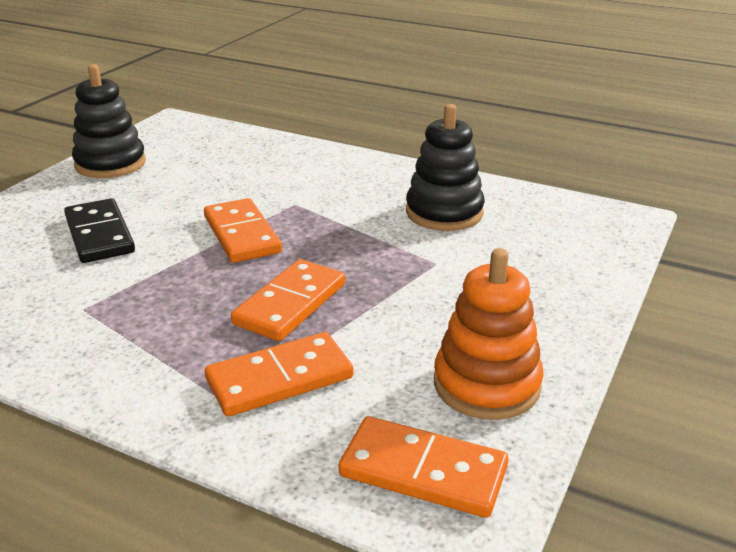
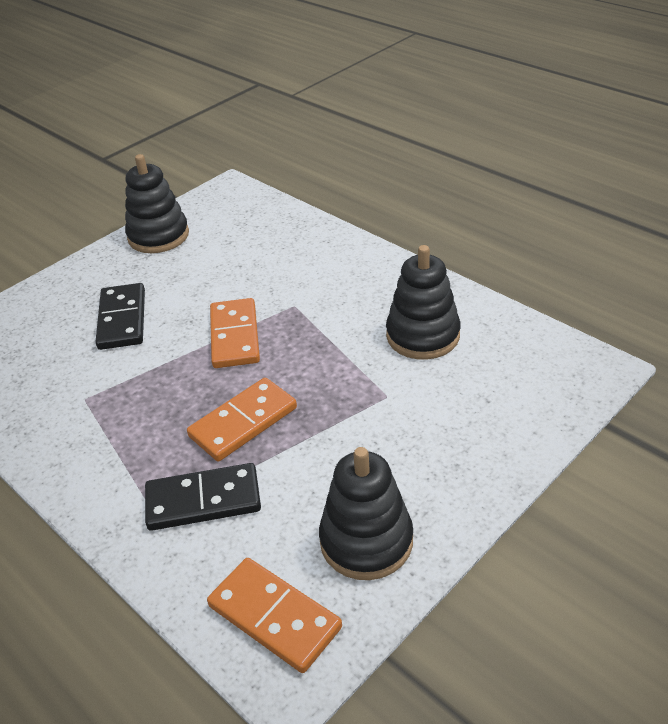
camera: 20 degrees right, 10 degrees up
orange domino [205,332,353,417] -> black domino [145,463,261,531]
orange stacking toy [434,248,544,420] -> black stacking toy [319,447,413,580]

